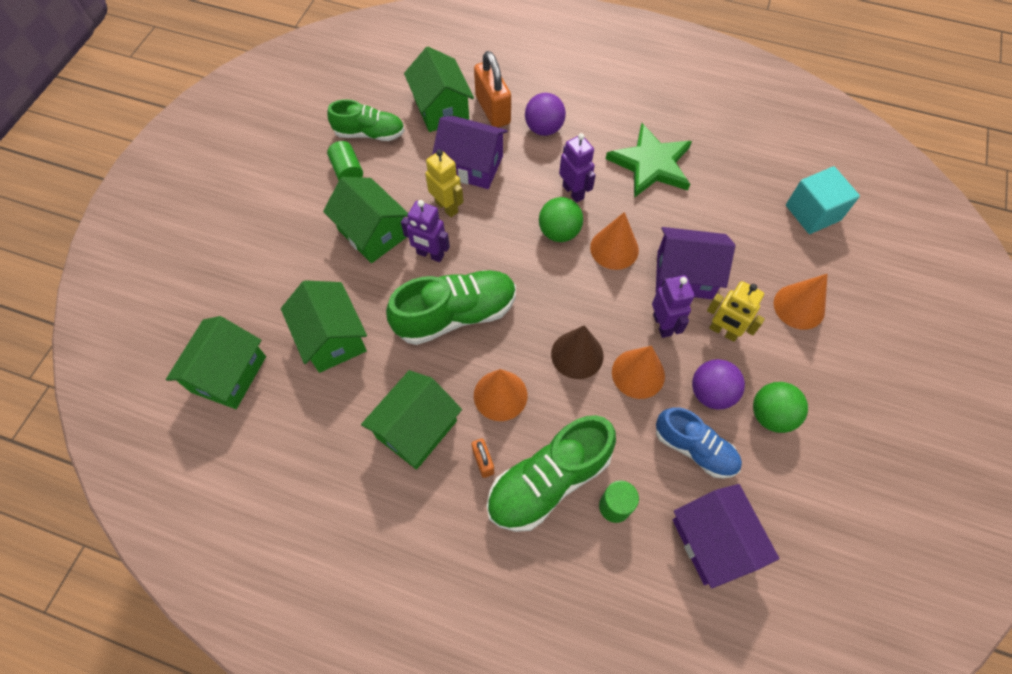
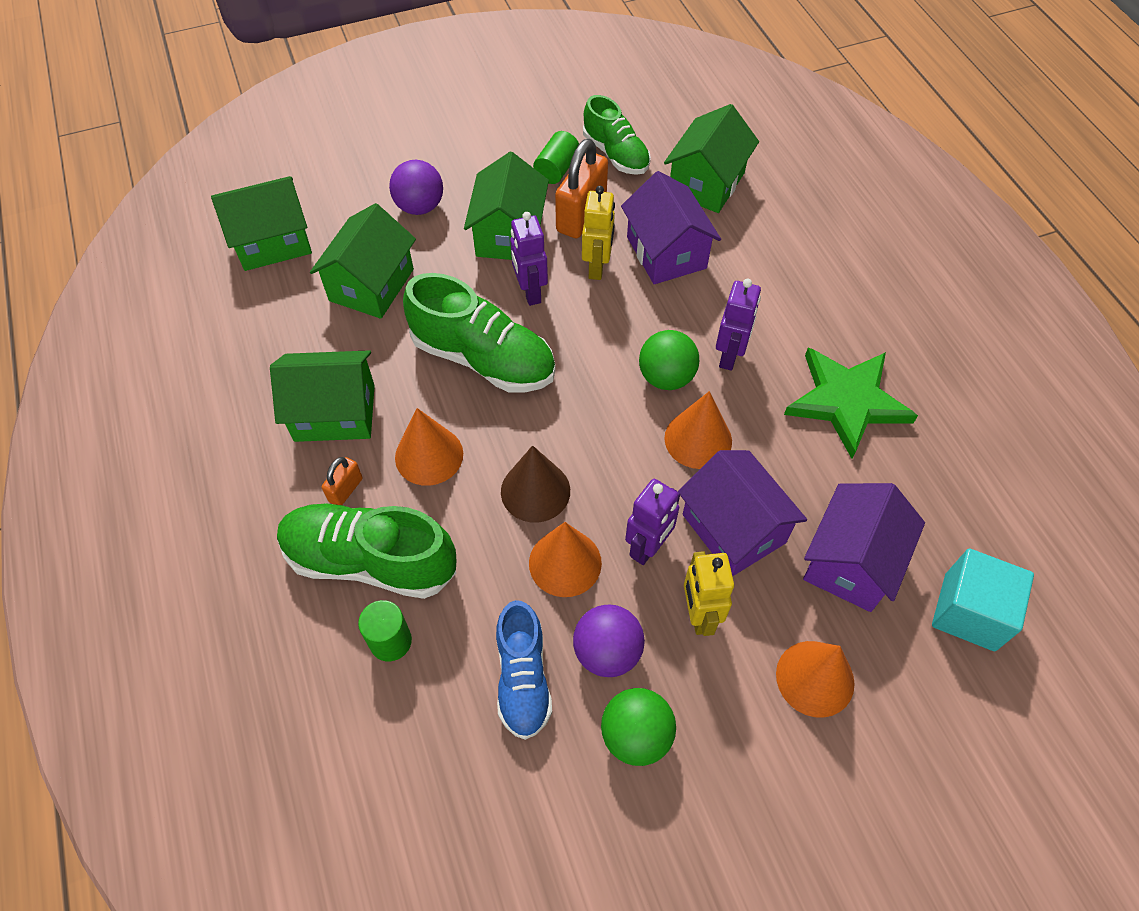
camera: 50 degrees right, 5 degrees down
orange padlock [474,51,511,128] -> orange padlock moved to [555,139,608,239]
purple ball [525,93,566,136] -> purple ball moved to [389,160,443,215]
purple house [673,484,779,588] -> purple house moved to [803,483,925,612]

